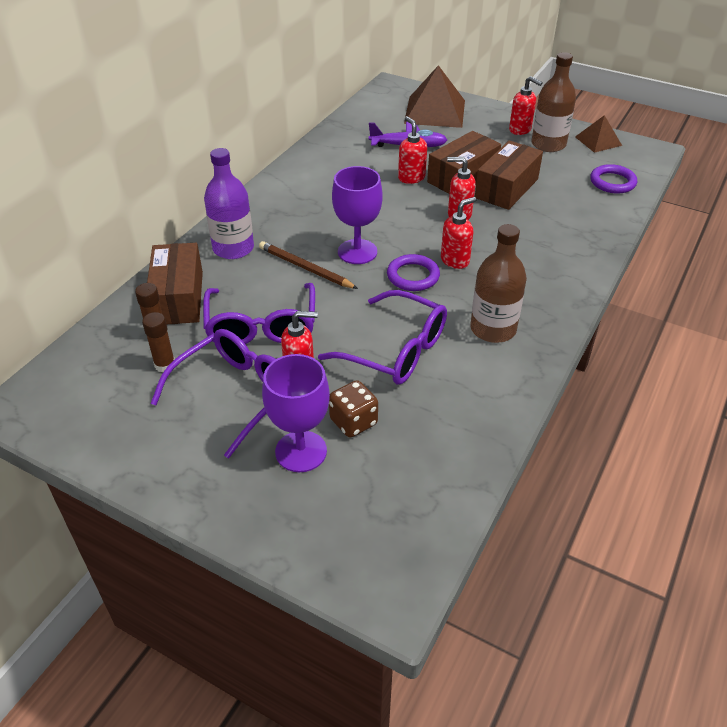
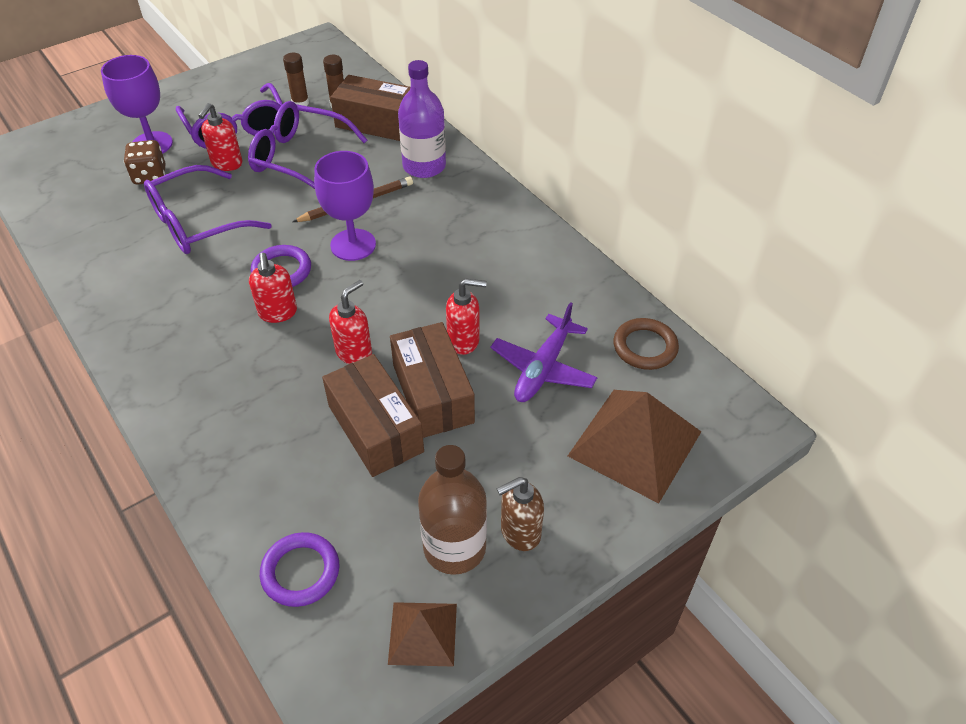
camera: 115 degrees right, 5 degrees up
brown bottle [470,224,527,343] -> none
red soap dispenser [509,76,542,135] -> brown soap dispenser [496,477,544,551]
none -> brown ring [613,318,679,370]

